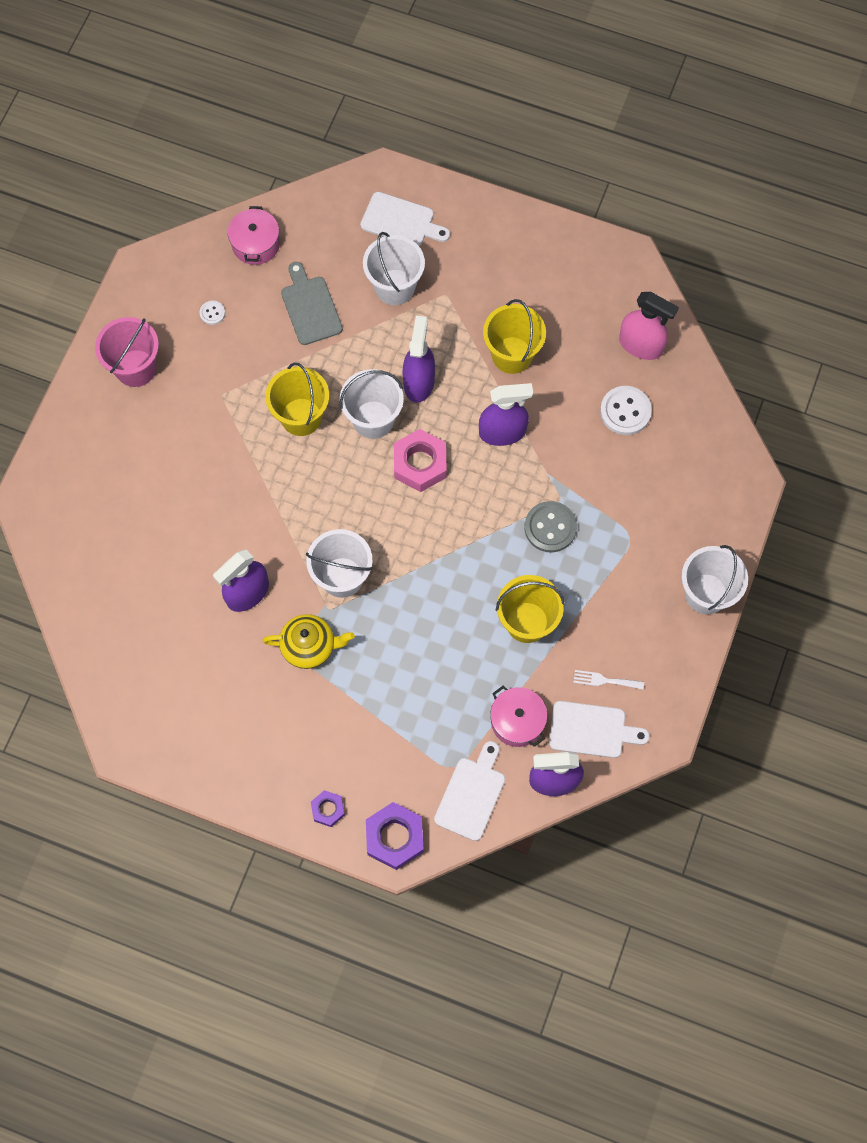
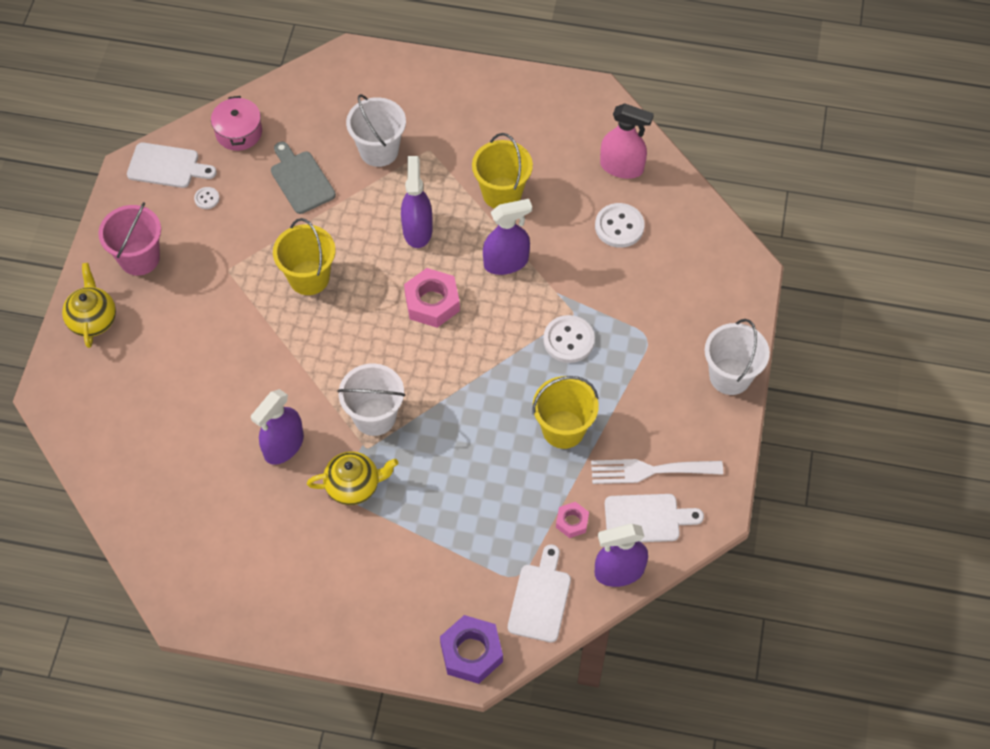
camera: 10 degrees left, 10 degrees down
purple nut [311,790,345,827] -> none
white bucket [340,369,404,439] -> none
white cutting board [360,192,450,246] -> white cutting board moved to [127,143,217,188]
pink pot [490,686,547,747] -> pink nut [556,502,589,538]
grey button [524,501,577,553] -> white button [543,315,595,363]
white fork [573,670,644,690] -> white fork [591,459,723,484], size x1.88
none -> yellow teapot [62,263,116,348]

